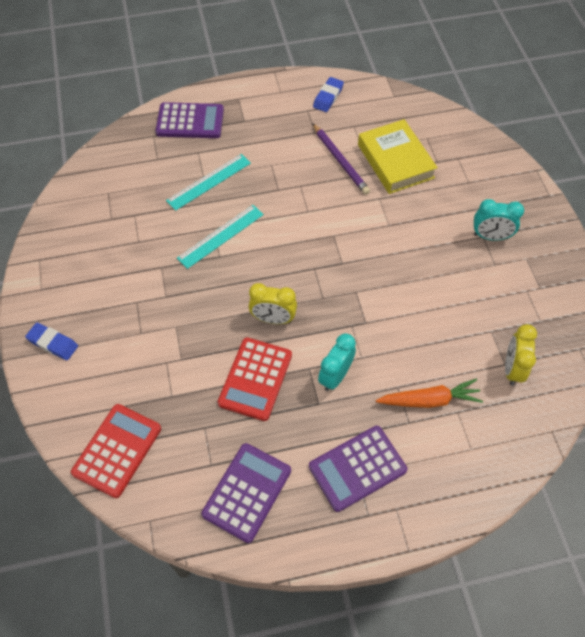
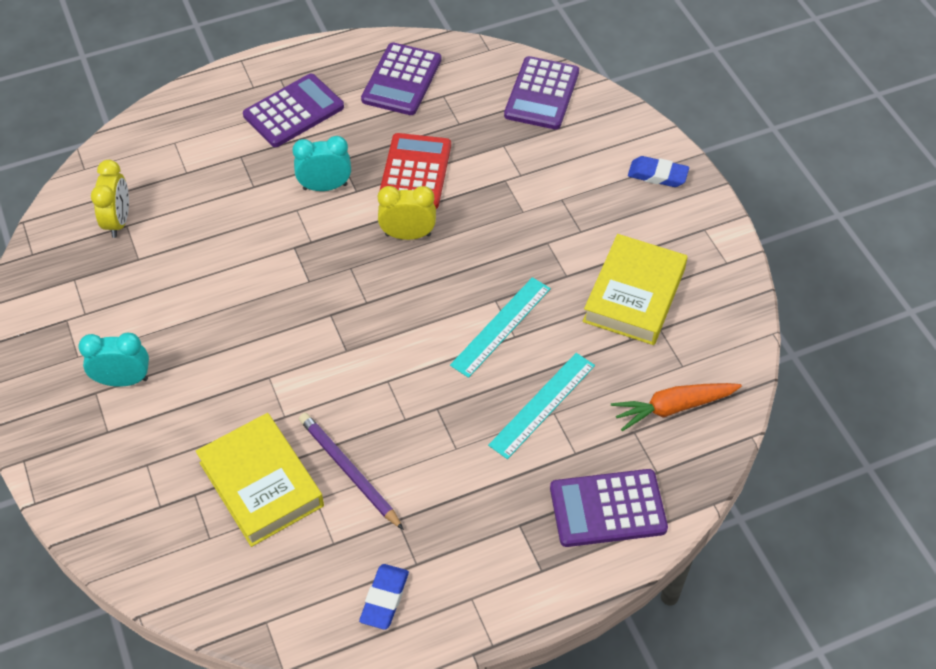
camera: 170 degrees right, 5 degrees down
red calculator [71,404,161,498] -> purple calculator [504,56,579,130]
turquoise clock [318,333,356,391] -> turquoise clock turned 120 degrees counterclockwise [293,136,351,191]
orange carrot [376,379,483,408] -> orange carrot moved to [611,383,742,431]
none -> yellow book [583,234,688,345]

